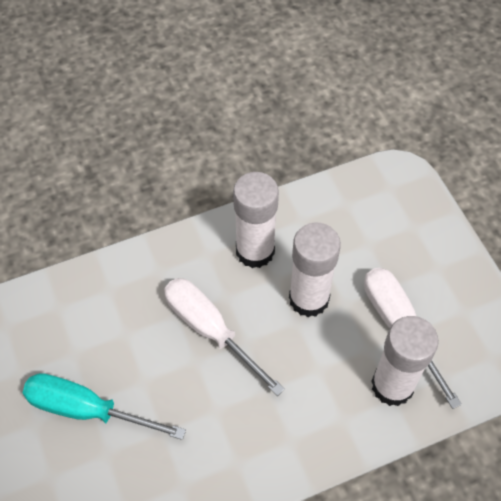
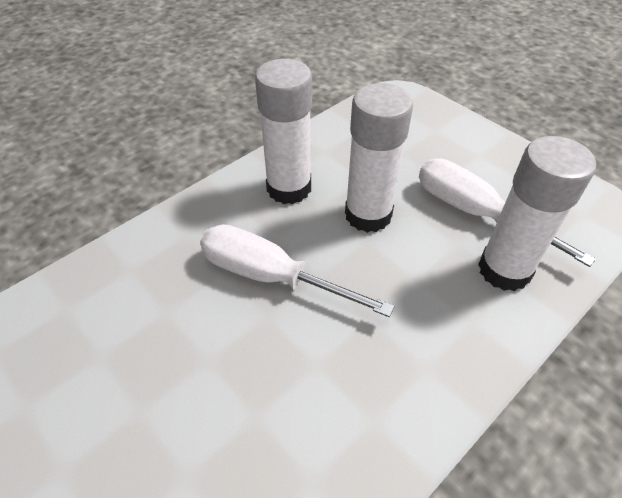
camera: 20 degrees left, 10 degrees down
turquoise screwdriver [23,373,186,440] -> none

